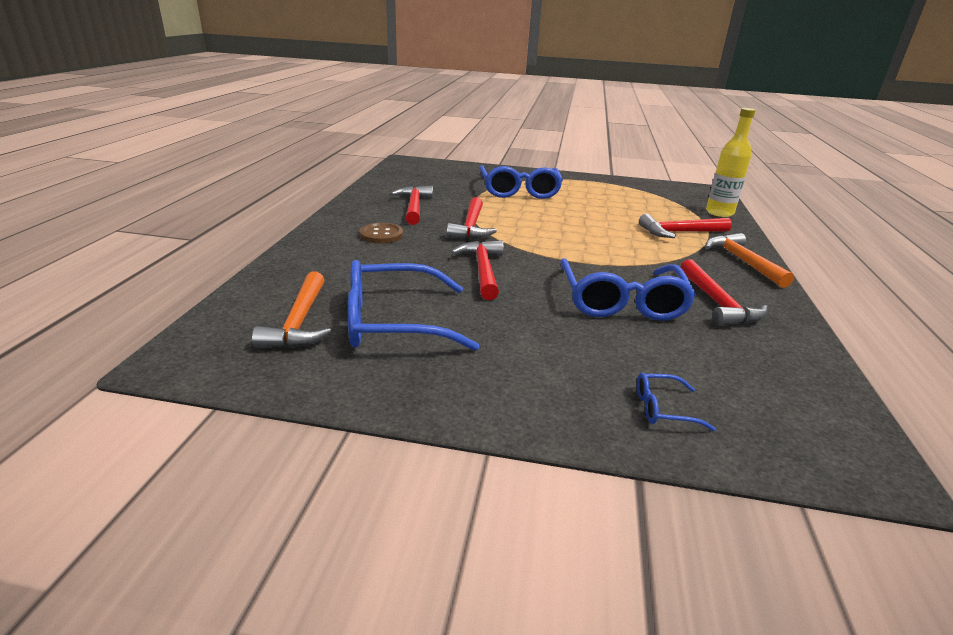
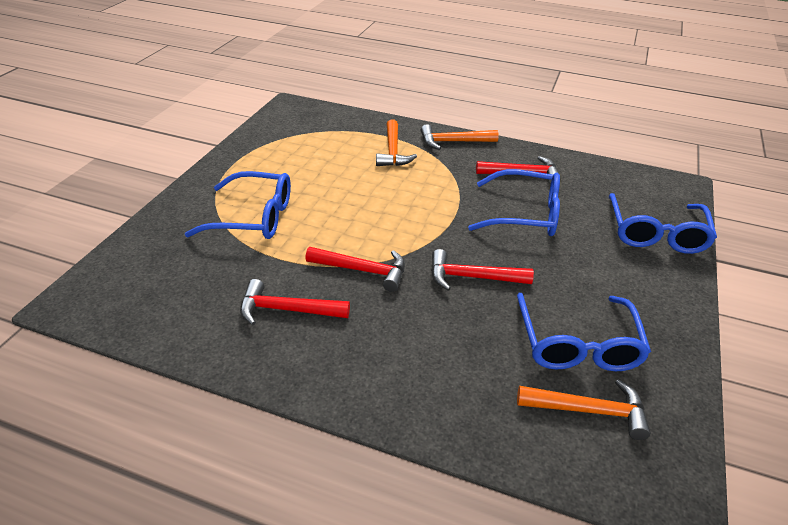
camera: 80 degrees left, 10 degrees up
brown button [360,223,403,244] -> none
blue glasses [637,373,716,431] -> blue glasses [609,193,717,254], size x2.29
red hammer [639,214,732,238] -> orange hammer [376,119,417,166]
yellow bottle [706,108,756,217] -> none

